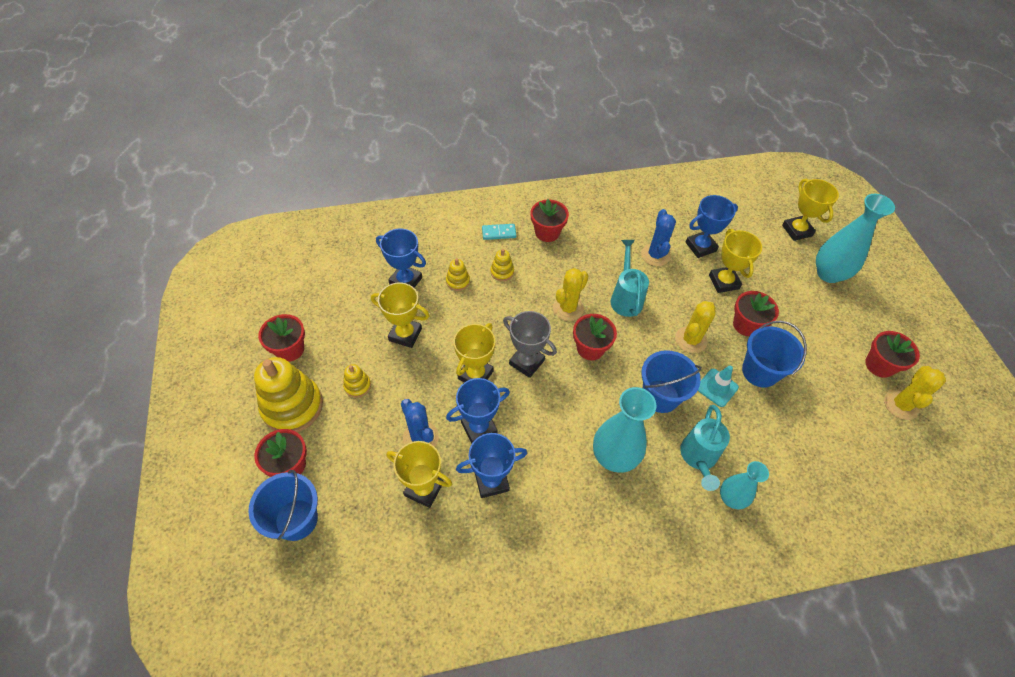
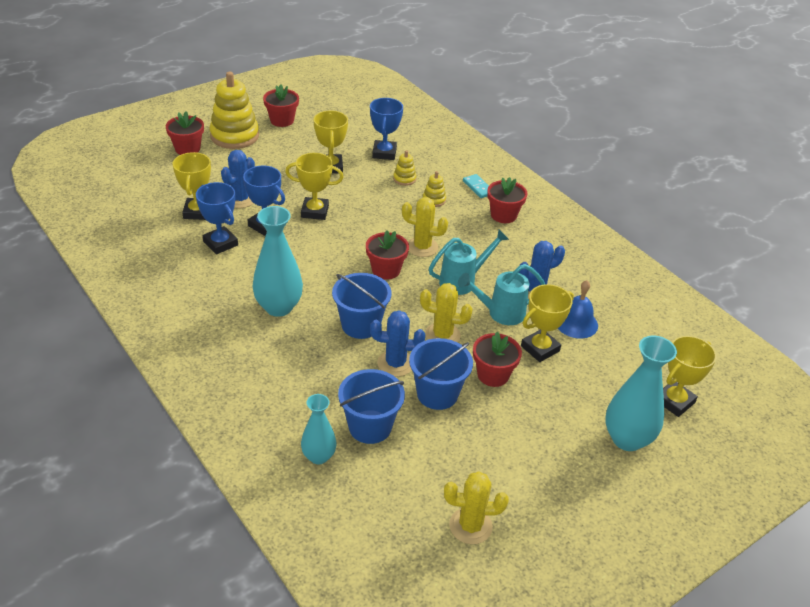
camera: 65 degrees right, 15 degrees down
blue bucket [248,470,318,541] -> blue bucket moved to [338,369,405,444]
yellow stacking toy [343,364,371,398] -> none
grey trophy [503,311,557,378] -> none
turquoise watering can [680,405,730,491] -> turquoise watering can moved to [458,264,545,325]
blue trophy [686,195,738,258] -> blue bell [558,280,598,339]
turquoise traffic cone [698,365,739,407] -> blue cactus [370,310,425,377]
turquoise vase [720,461,769,509] -> turquoise vase moved to [301,394,336,464]
red flower pot [865,331,920,378] -> none

